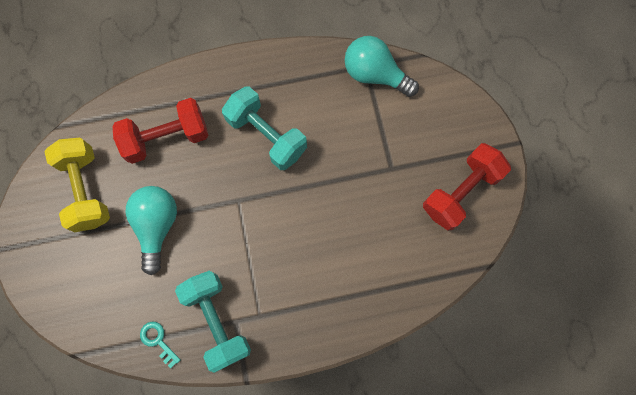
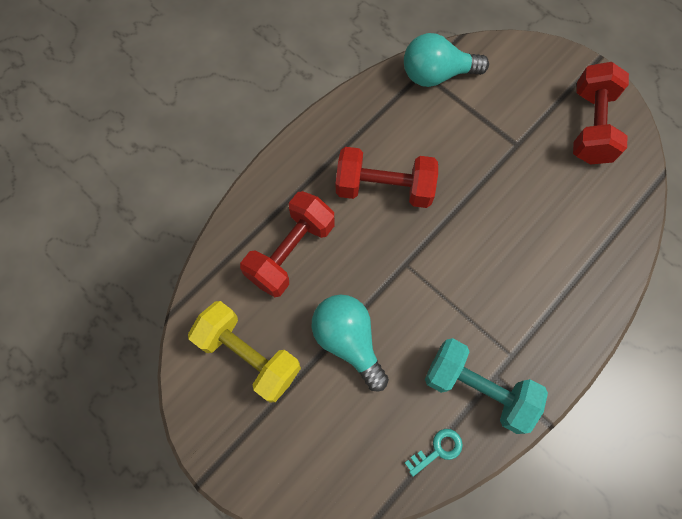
camera: 35 degrees left, 5 degrees down
turquoise key [140,322,181,369] -> turquoise key turned 135 degrees clockwise [405,429,463,477]
turquoise dumbbell [222,86,307,170] -> red dumbbell [336,147,438,208]

